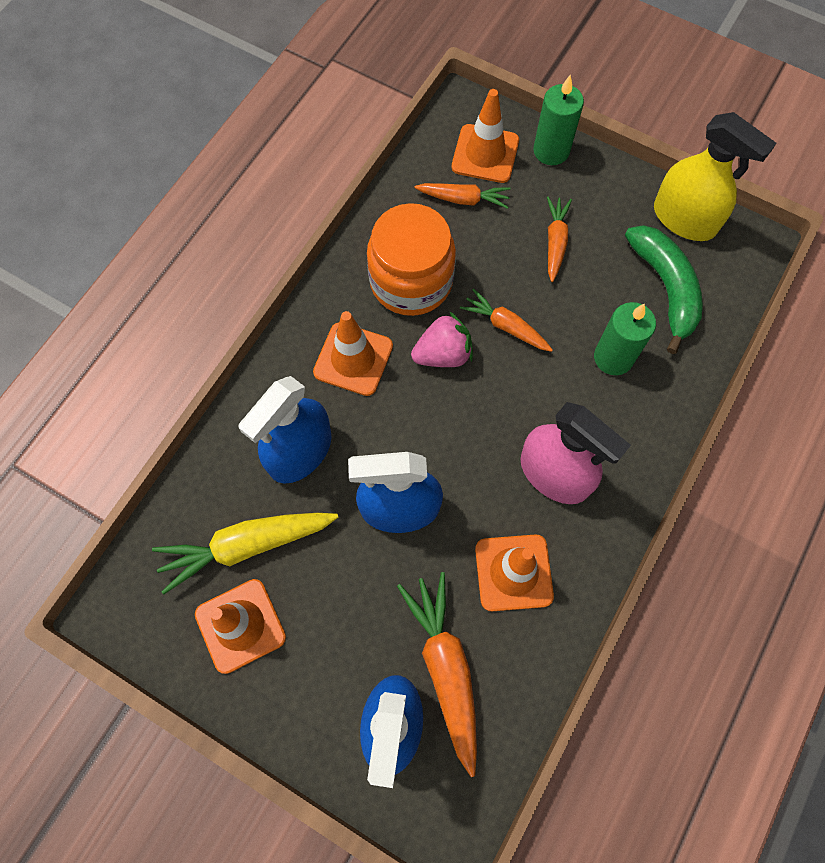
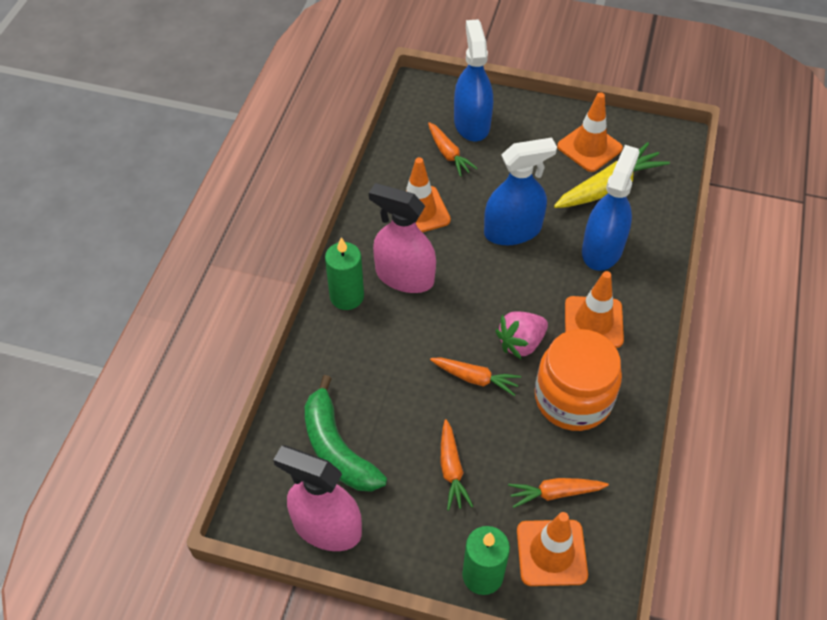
camera: 165 degrees right, 15 degrees down
orange carrot [397,572,477,777] -> orange carrot [428,122,478,177], size x0.61
green candle [594,302,656,375] -> green candle moved to [325,237,364,310]
yellow spray bottle [654,112,776,241] -> pink spray bottle [273,446,362,551]

